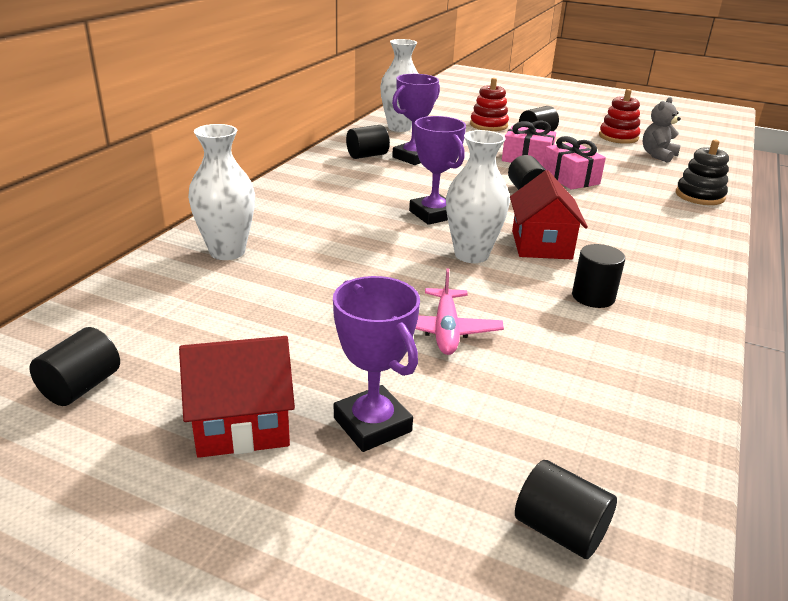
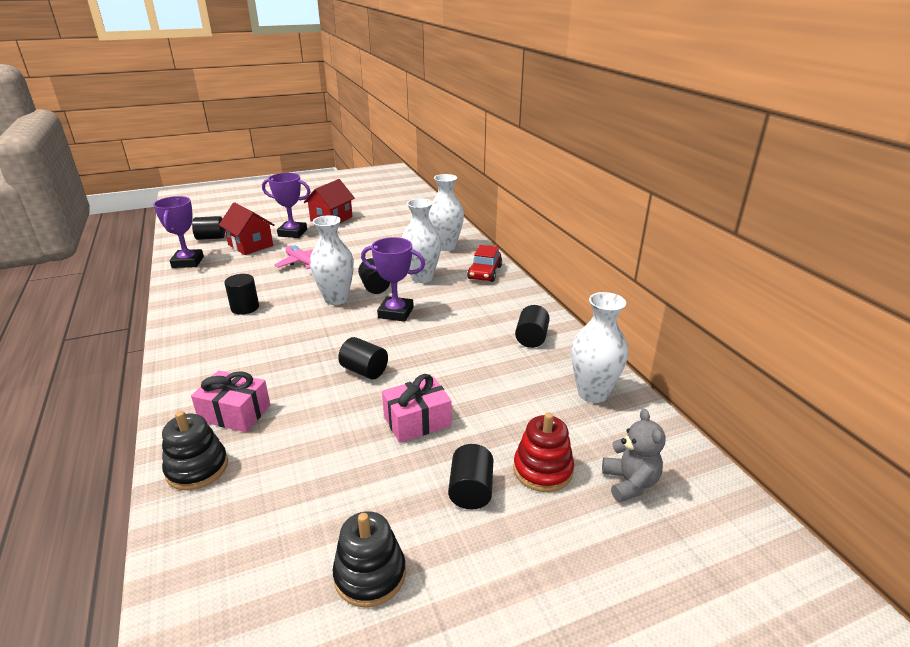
camera: 135 degrees right, 0 degrees up
black cylinder [29,327,120,406] -> black cylinder moved to [358,258,390,294]
purple trophy [392,74,440,165] -> purple trophy moved to [153,196,204,268]
red house [510,170,588,259] -> red house moved to [219,202,274,255]
pink gift [543,136,606,190] -> pink gift moved to [191,371,270,432]
red stacking toy [599,89,640,144] -> black stacking toy [333,511,406,608]
grey teddy bear [643,97,681,163] -> grey teddy bear moved to [602,409,666,502]
none -> white vase [402,199,441,283]
none -> red car [467,245,502,282]

